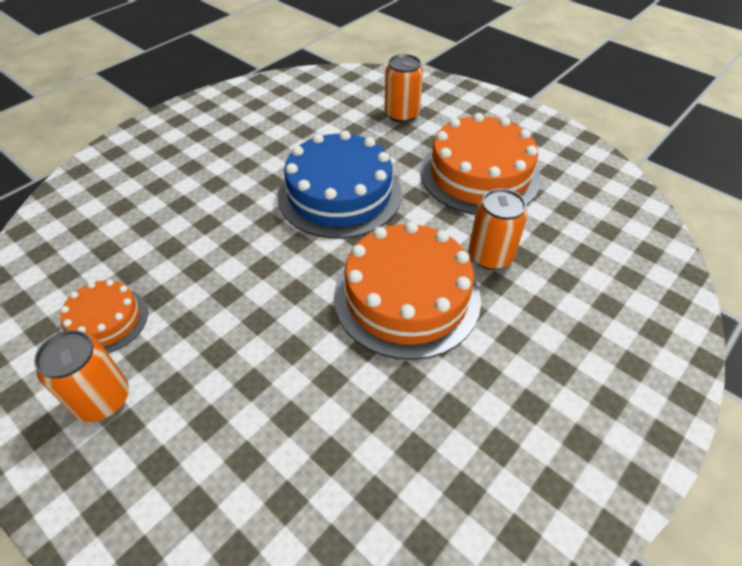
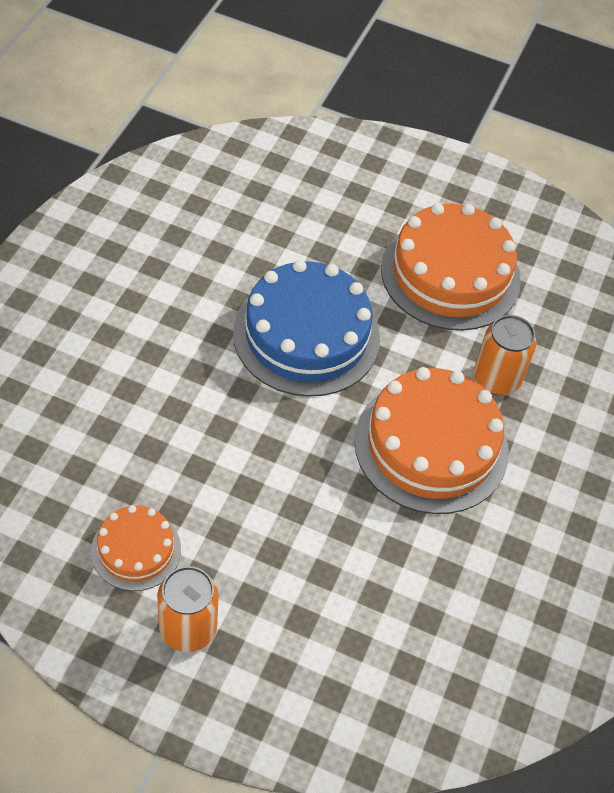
camera: 25 degrees left, 5 degrees up
orange can [385,54,423,123] -> none

